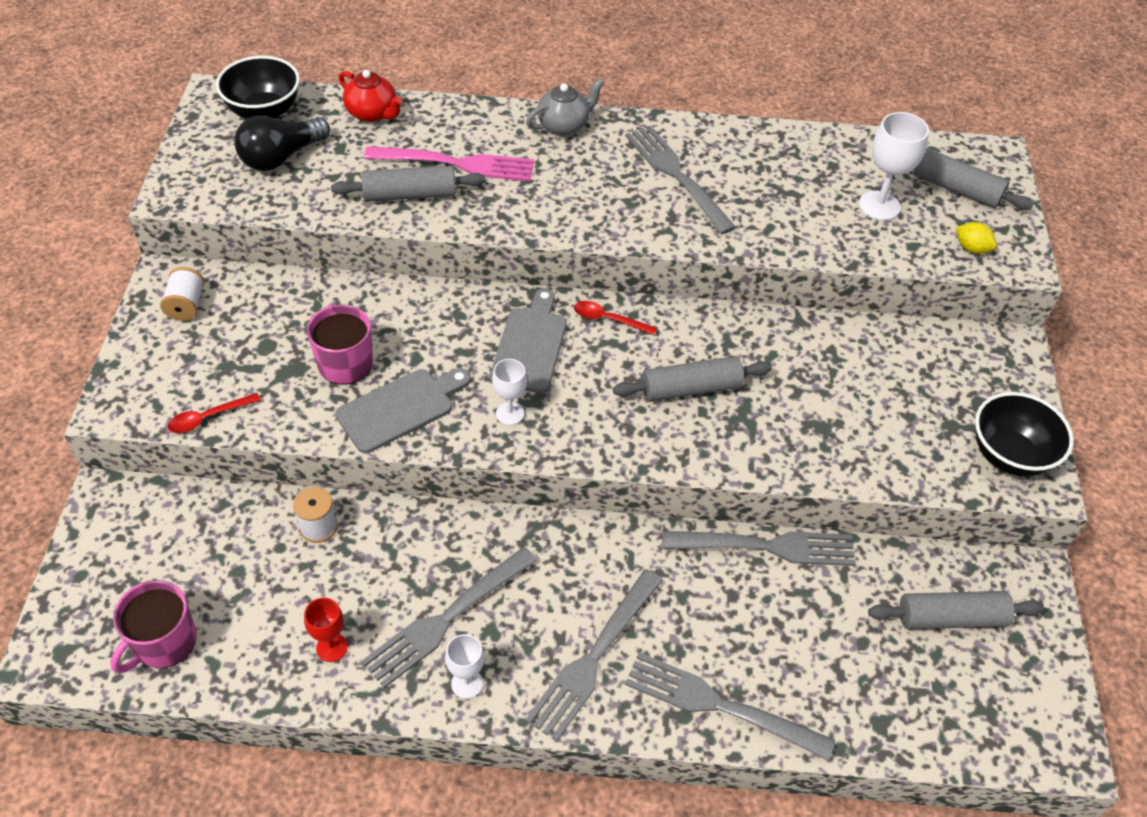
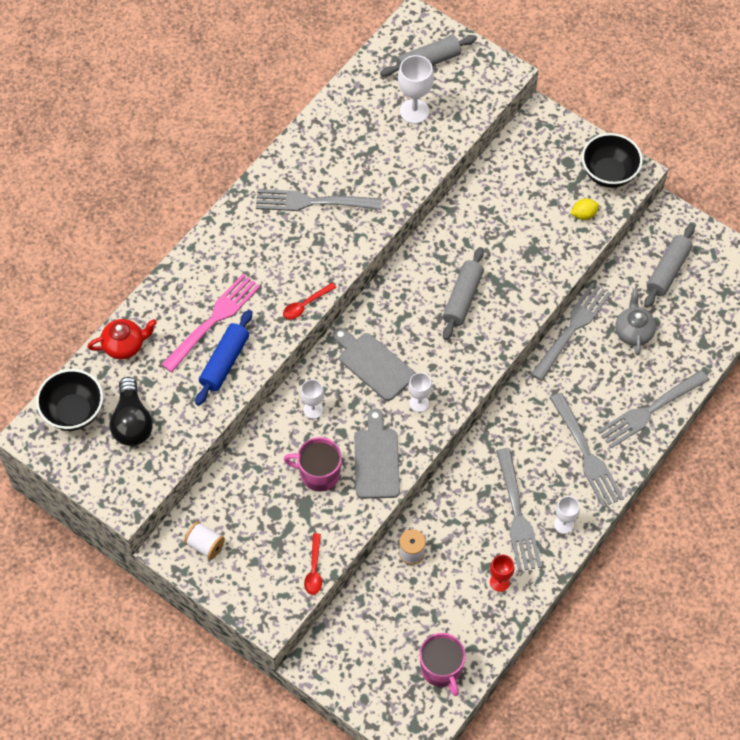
camera: 55 degrees left, 10 degrees up
grey rolling pin [331,165,486,202] -> blue rolling pin [195,310,252,406]
grey teapot [526,78,604,135] -> grey teapot moved to [615,289,656,355]
red spoon [574,301,657,335] -> red spoon moved to [283,283,337,319]
yellow lemon [956,222,997,254] -> yellow lemon moved to [571,198,599,220]
none -> white goblet [300,379,324,419]

